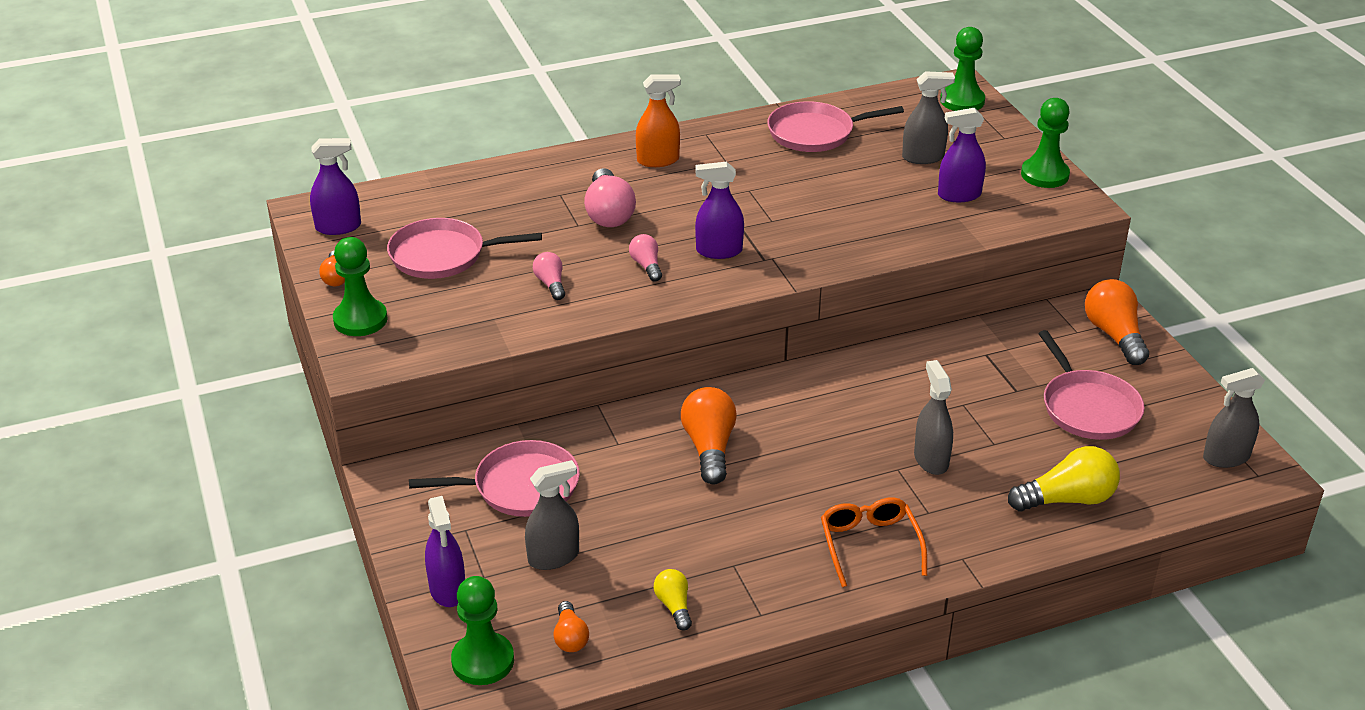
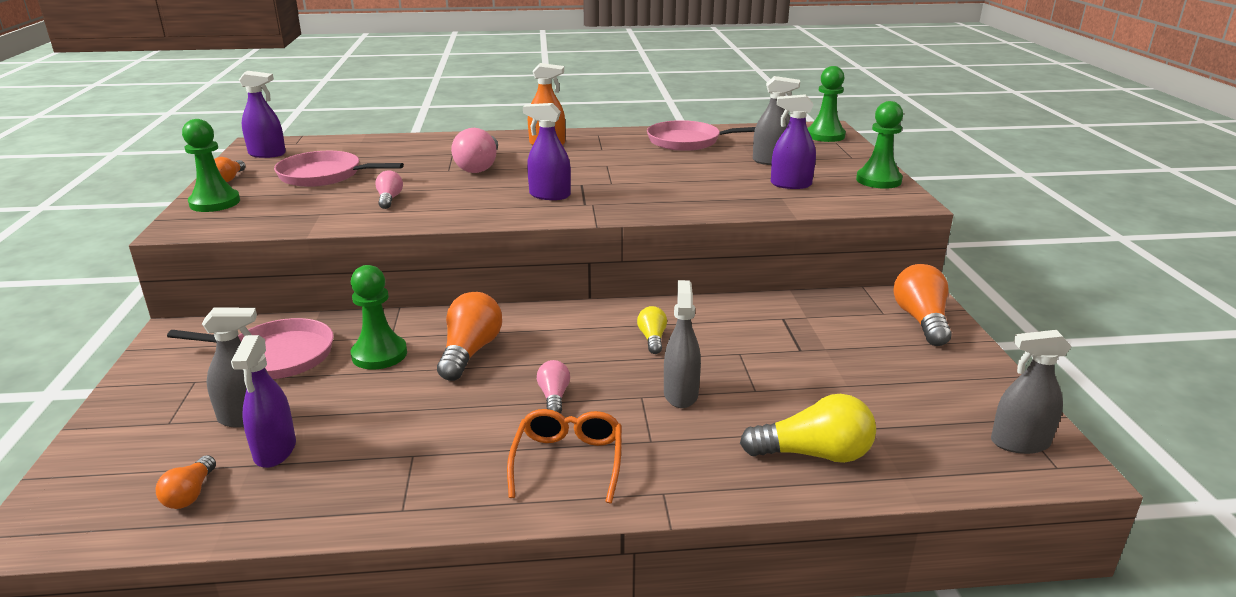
camera: 15 degrees right, 10 degrees down
purple spray bottle [425,496,465,607] -> purple spray bottle moved to [231,335,296,468]
green pawn [451,576,514,685] -> green pawn moved to [351,265,407,370]
pink light bulb [629,234,662,282] -> pink light bulb moved to [537,360,570,413]
yellow light bulb [654,569,692,631] -> yellow light bulb moved to [637,306,667,354]
pink pan [1038,330,1145,440] -> none

